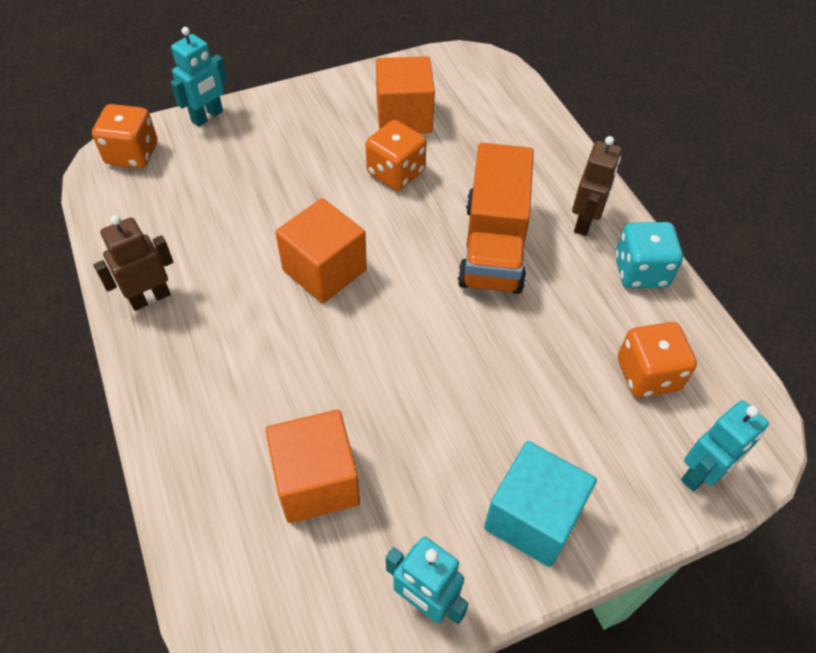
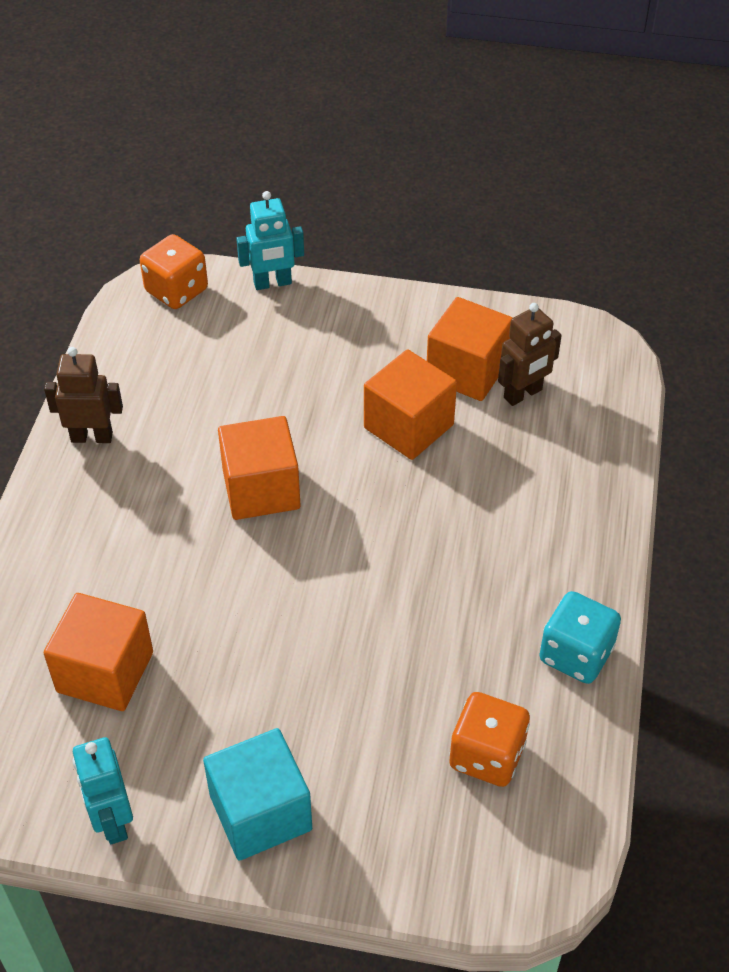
camera: 35 degrees right, 5 degrees down
orange dice [366,120,427,191] -> orange cube [364,349,457,460]
orange truck [457,143,534,294] -> none
brown robot [572,136,622,236] -> brown robot moved to [498,303,562,406]
turquoise robot [681,400,769,491] -> none

